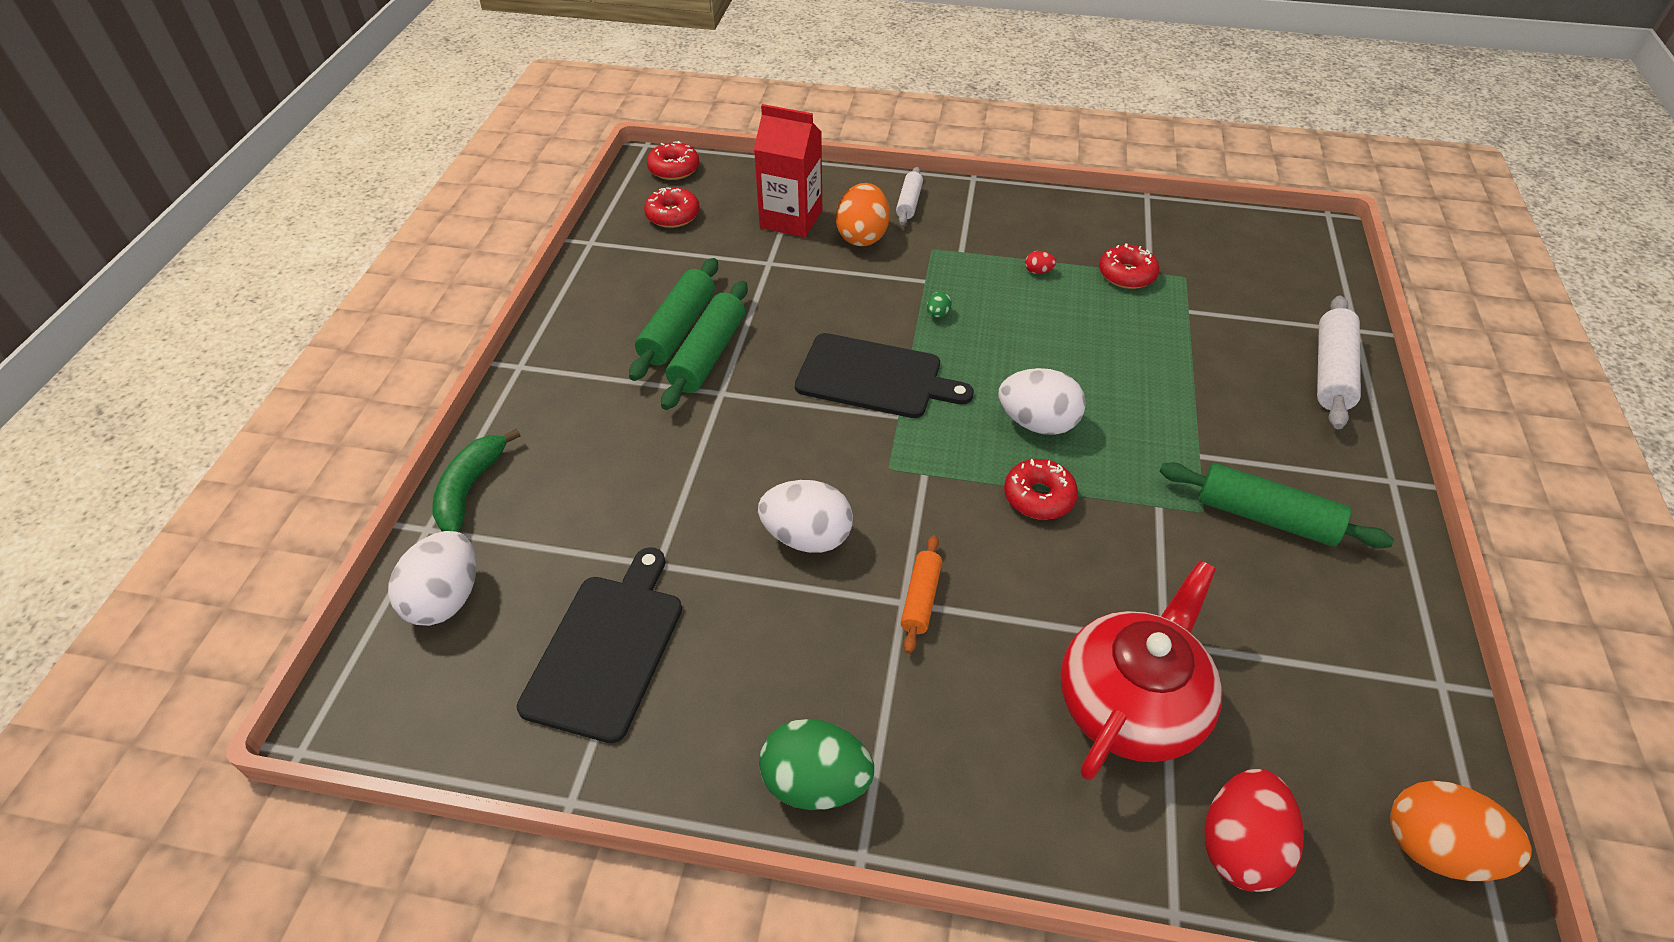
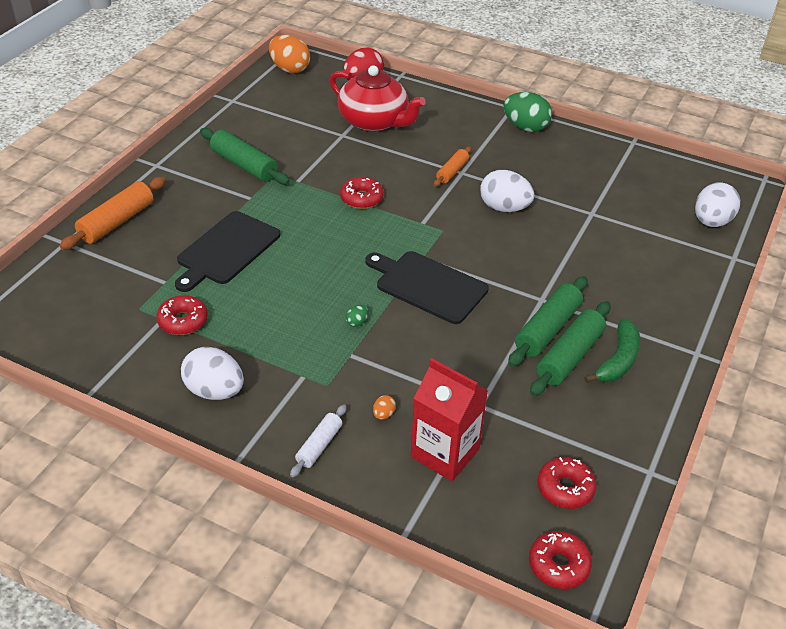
camera: 165 degrees left, 5 degrees down
green banana [432,429,520,532] -> green banana moved to [584,319,640,383]
black cutting board [517,547,682,743] -> black cutting board moved to [175,211,280,292]
orange egg [836,183,890,246] -> orange egg [373,395,396,420], size x0.42
white egg [998,368,1086,435] -> white egg moved to [181,347,244,400]
red egg [1025,251,1056,274] -> none
red teapot [1061,560,1223,780] -> red teapot turned 105 degrees counterclockwise [330,65,426,132]
white rolling pin [1317,296,1361,429] -> orange rolling pin [60,177,166,250]

